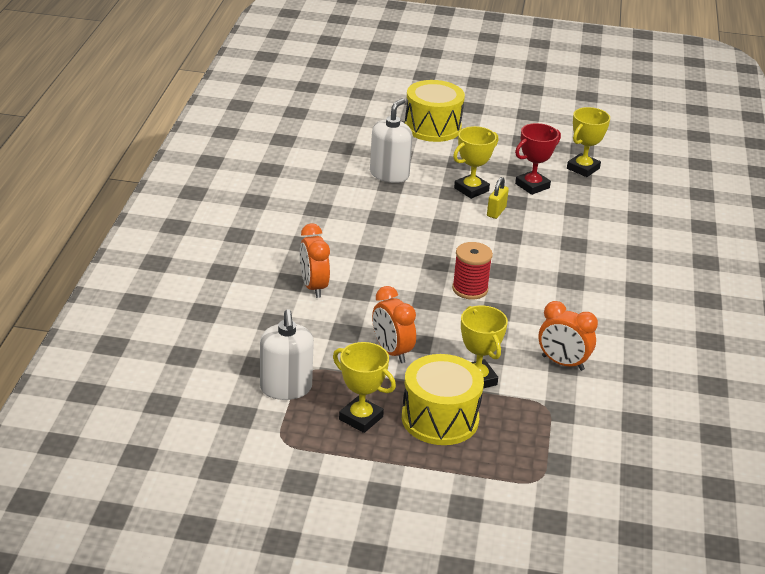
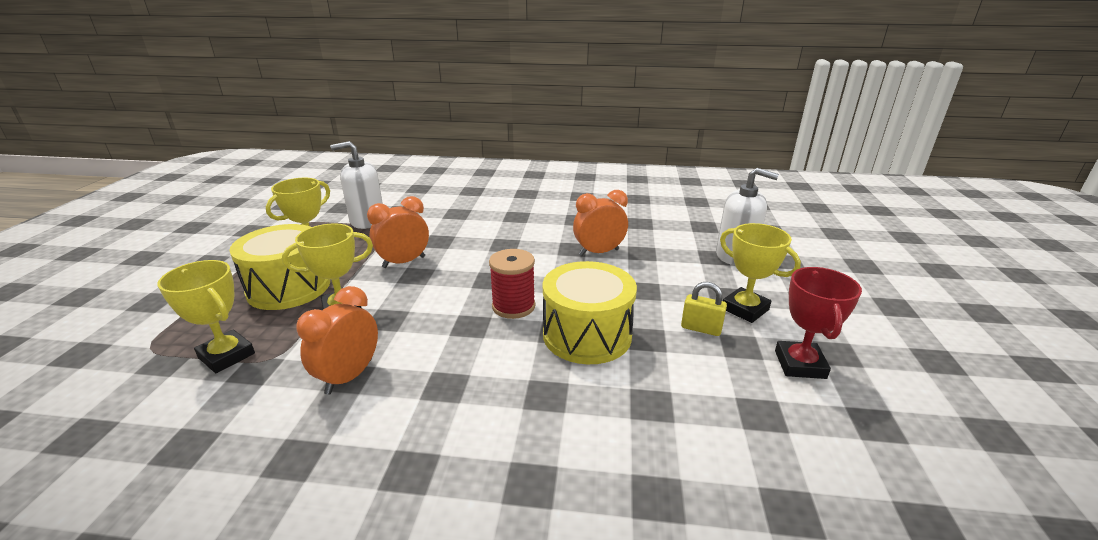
camera: 90 degrees right, 5 degrees down
orange clock [300,223,330,298] -> orange clock moved to [573,190,628,256]
yellow drum [405,80,465,142] -> yellow drum moved to [543,261,637,364]
red trophy [515,123,561,195] -> red trophy turned 45 degrees clockwise [775,267,862,379]
yellow trophy [567,107,610,177] -> yellow trophy moved to [158,260,255,373]

